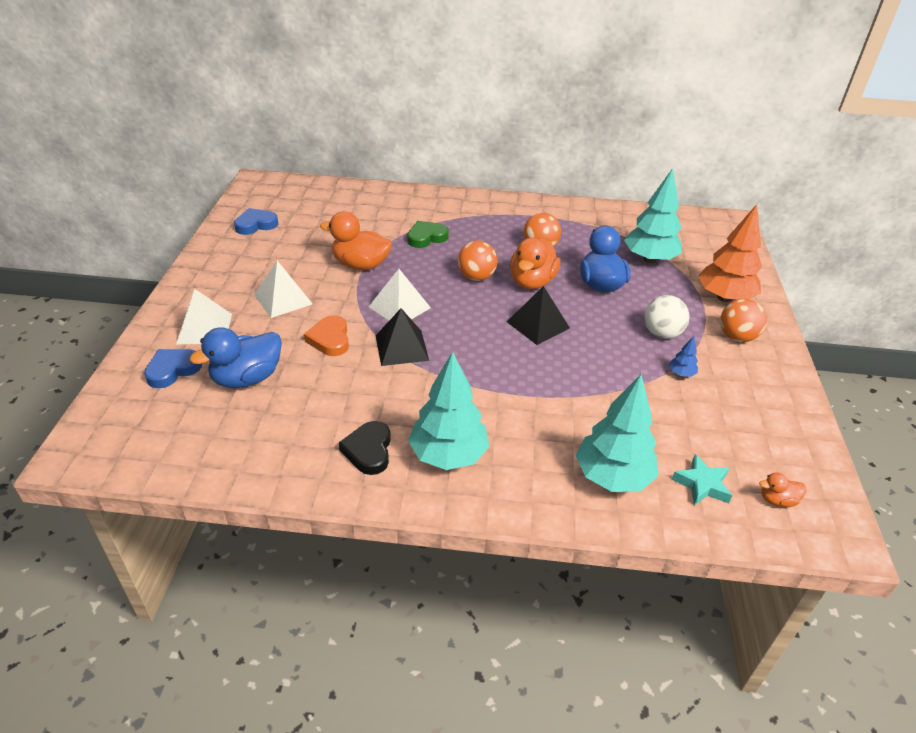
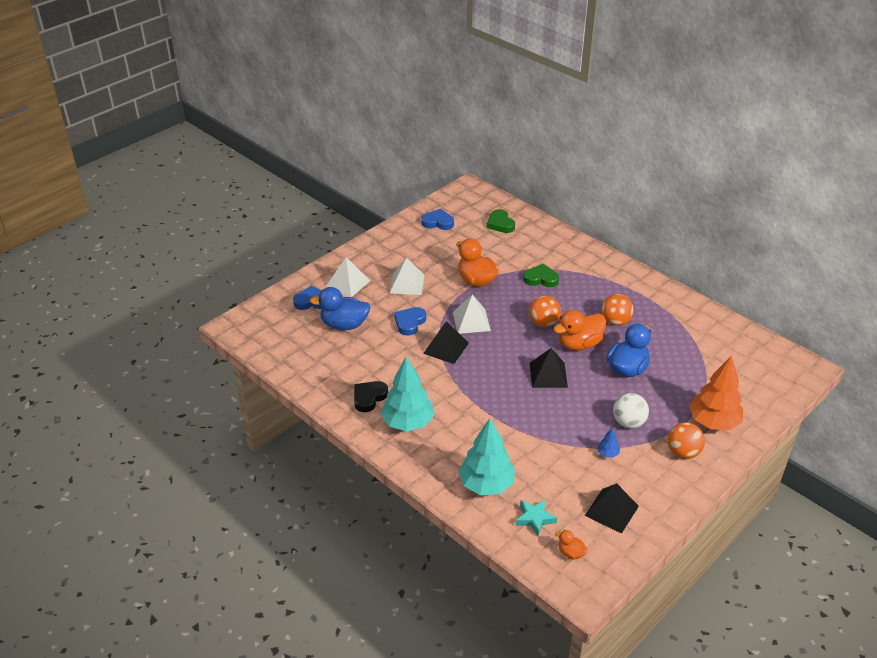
camera: 40 degrees right, 0 degrees up
orange heart [304,315,349,356] -> blue heart [394,307,426,336]
turquoise tree [624,168,682,263] -> none
none -> green heart [486,209,515,233]
none -> black pyramid [585,483,639,534]

